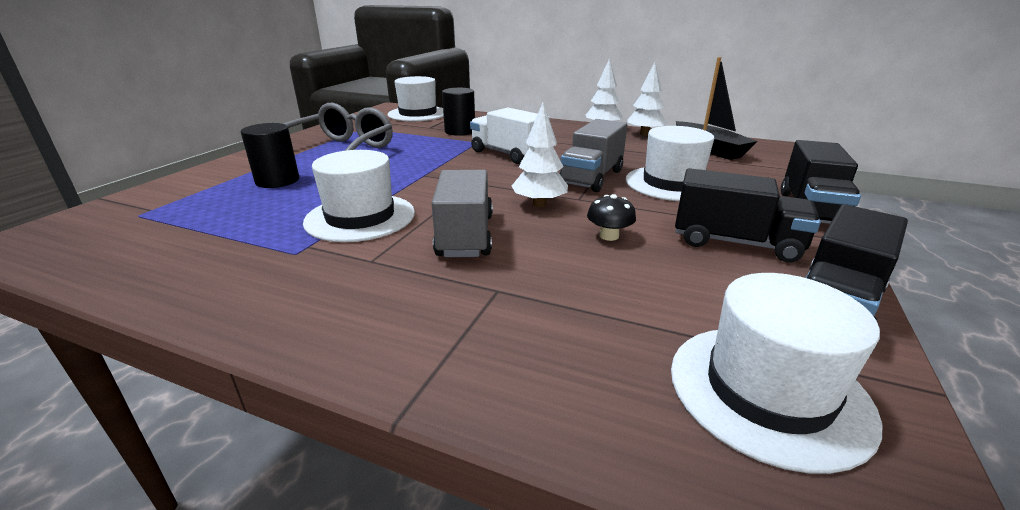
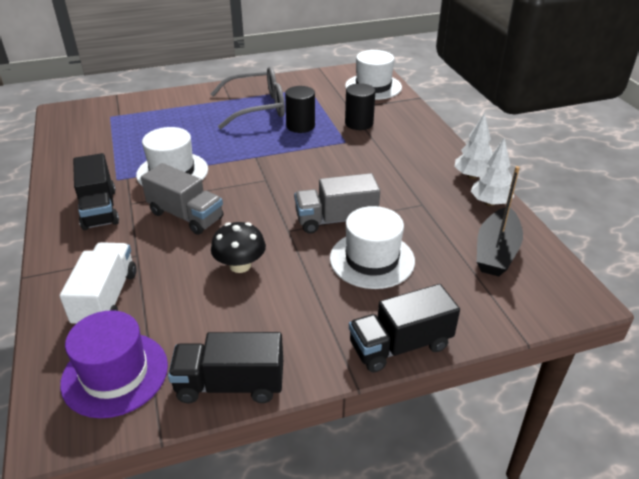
camera: 50 degrees right, 10 degrees up
black cylinder [241,123,299,188] -> black cylinder moved to [285,86,315,133]
grey truck [431,170,493,257] -> grey truck turned 75 degrees clockwise [141,163,223,235]
white truck [470,108,549,164] -> white truck moved to [60,242,136,324]
white tree [512,103,568,207] -> none
black mushroom [587,194,636,241] -> black mushroom [211,222,266,273], size x1.52
white hat [671,273,882,474] -> purple hat [60,310,168,418]
black truck [675,168,821,262] -> black truck moved to [73,153,119,230]

